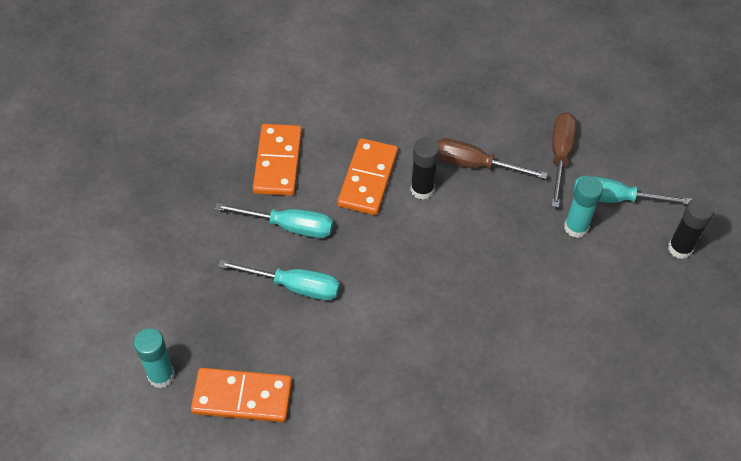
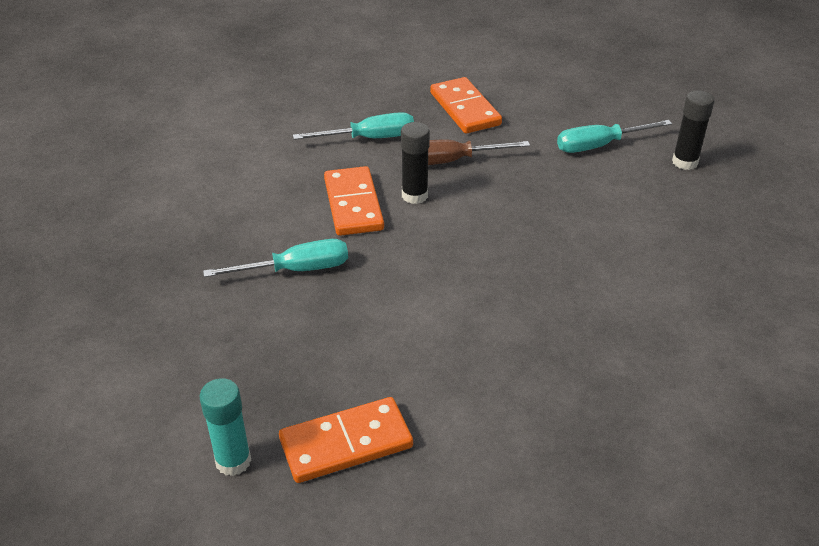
camera: 25 degrees left, 15 degrees down
turquoise screwdriver [218,260,340,301] -> turquoise screwdriver moved to [293,112,414,140]
orange domino [253,124,302,196] -> orange domino moved to [430,77,502,134]
brown screwdriver [551,112,577,208] -> none
turquoise glue stick [564,176,603,238] -> none

